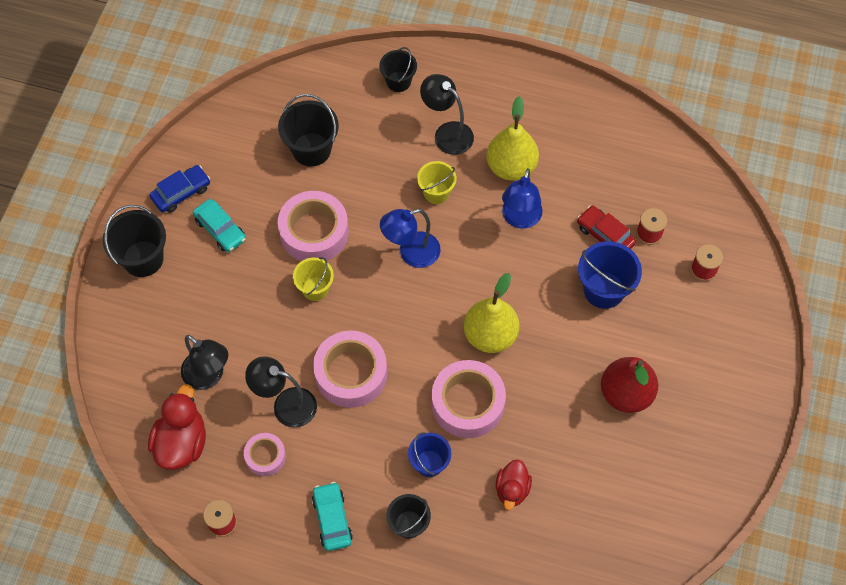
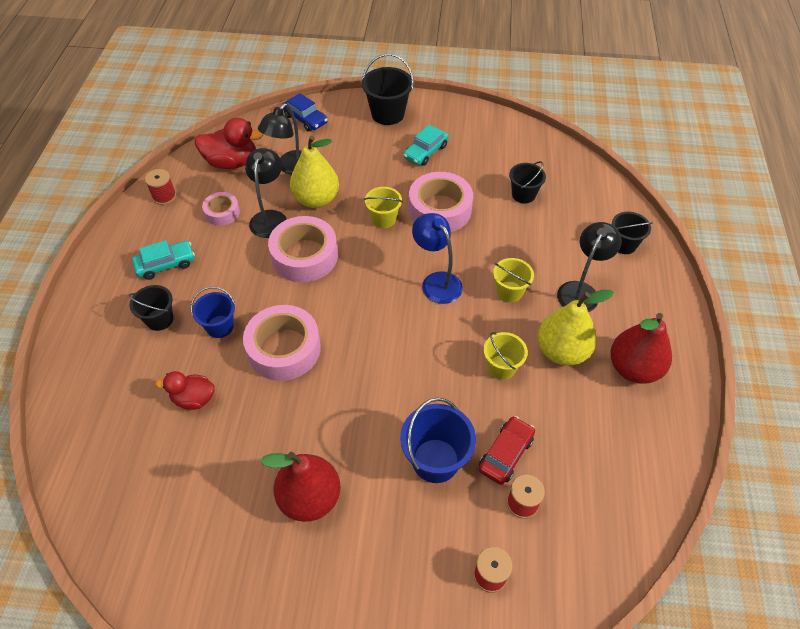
camera: 80 degrees right, 10 degrees down
blue car [149,165,210,213] -> blue car moved to [282,93,328,131]
black bucket [278,94,339,167] -> black bucket [509,161,546,204], size x0.65
yellow pear [464,273,520,353] -> yellow pear moved to [290,136,339,208]
blue lamp [502,168,543,229] -> yellow bucket [483,332,528,380]
none -> red pear [610,313,672,384]

